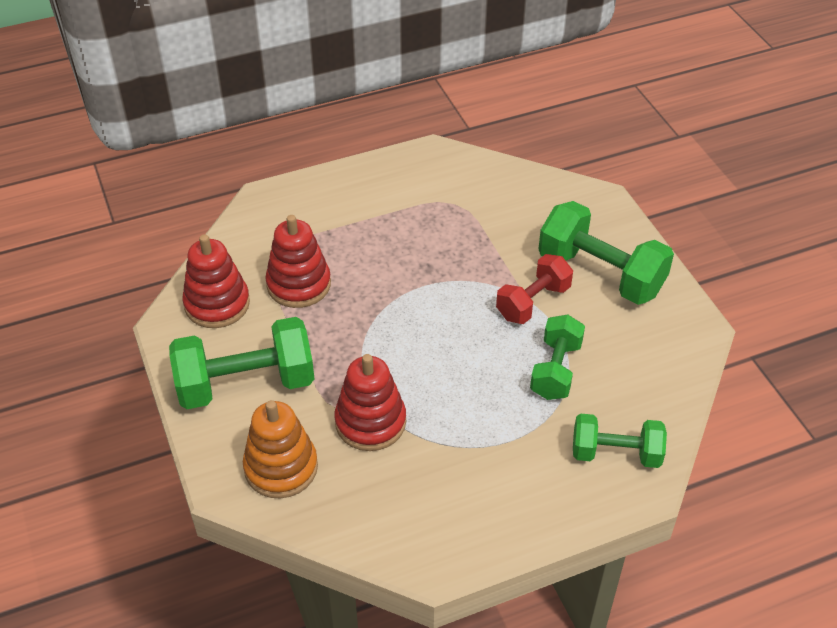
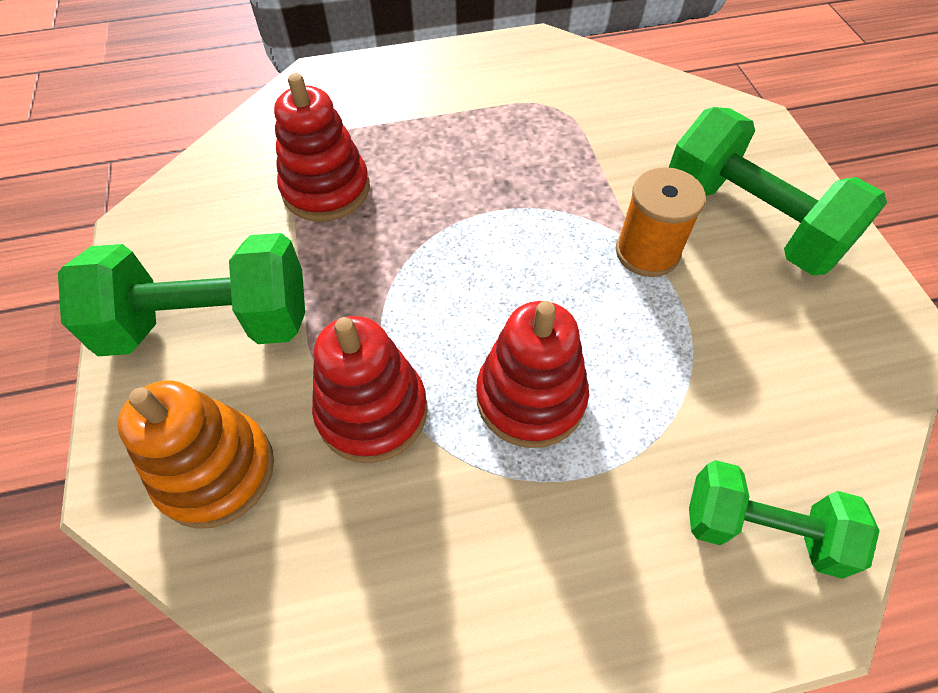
camera: 10 degrees right, 10 degrees up
red stacking toy [182,234,250,328] -> red stacking toy moved to [476,301,589,448]
red dumbbell [496,254,573,324] -> orange spool [616,167,706,277]
green dumbbell [530,315,585,400] -> none

